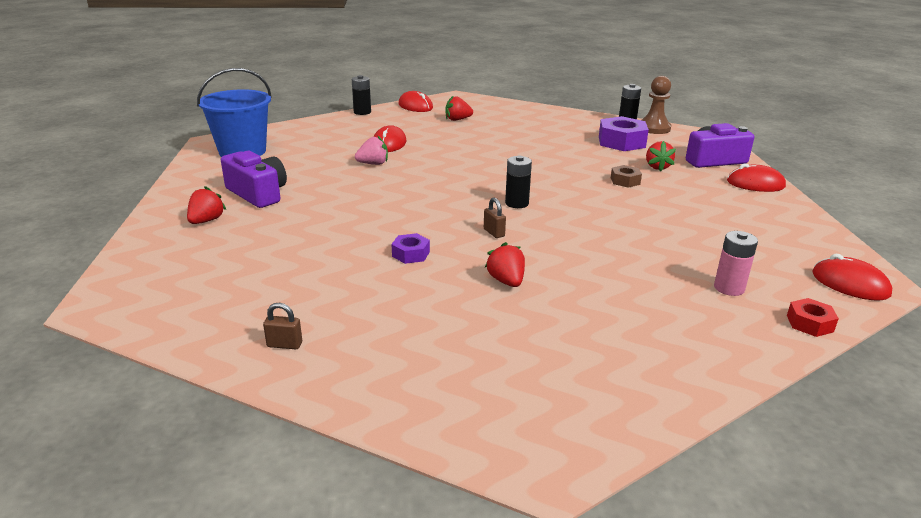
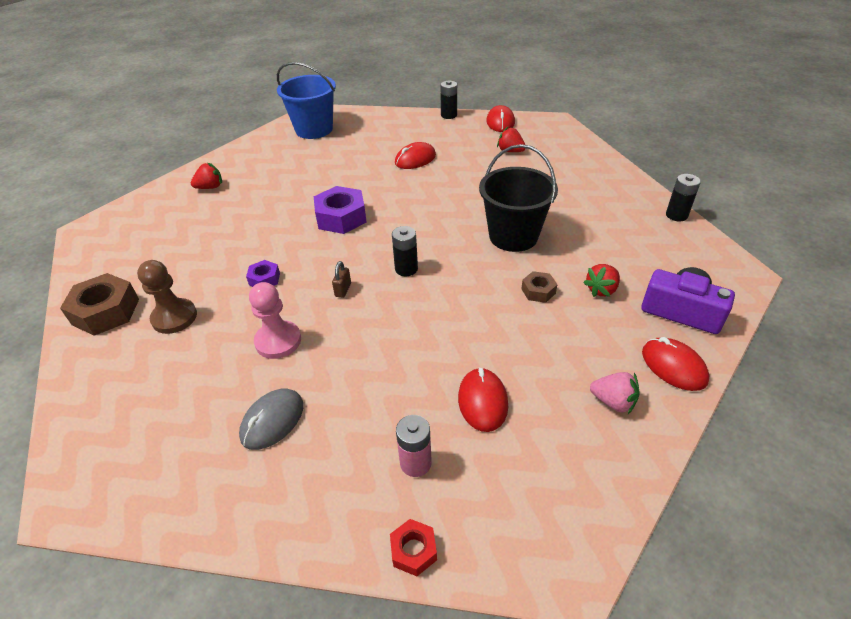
camera: 45 degrees right, 15 degrees up
purple camera [221,151,287,208] -> none
brown padlock [263,303,302,349] -> brown nut [60,273,139,336]
pink strawberry [355,135,388,165] -> pink strawberry moved to [590,372,640,414]
red strawberry [485,242,525,287] -> pink pawn [249,282,301,359]
purple nut [599,116,649,151] -> purple nut moved to [314,186,367,234]
brown pawn [642,76,671,134] -> brown pawn moved to [137,260,197,334]
red mouse [812,254,892,301] -> red mouse moved to [458,368,508,432]
none -> grey mouse [239,389,303,450]
none -> black bucket [479,144,558,252]

